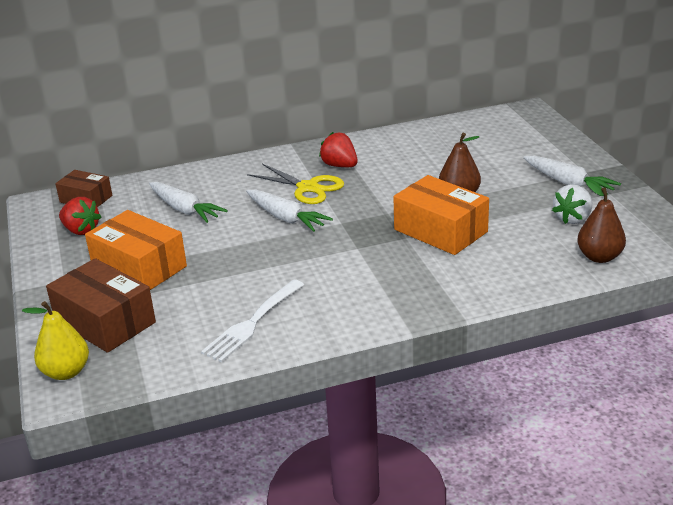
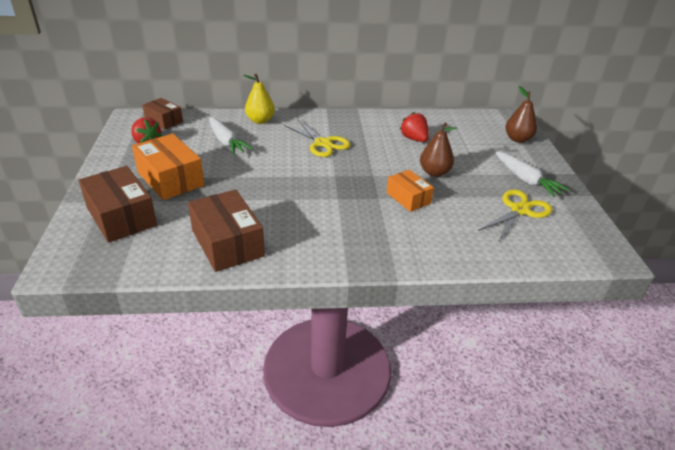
camera: 10 degrees right, 5 degrees up
yellow pear [22,301,89,380] -> yellow pear moved to [243,74,275,124]
white fork [201,280,304,362] -> brown box [188,189,265,272]
white carrot [246,189,333,232] -> none
red strawberry [319,132,358,167] -> red strawberry moved to [400,112,429,142]
orange box [393,175,489,255] -> orange box [387,170,434,212], size x0.61
white strawberry [552,184,592,224] -> yellow scissors [478,189,552,241]
brown pear [577,181,626,263] -> brown pear moved to [505,86,537,143]

